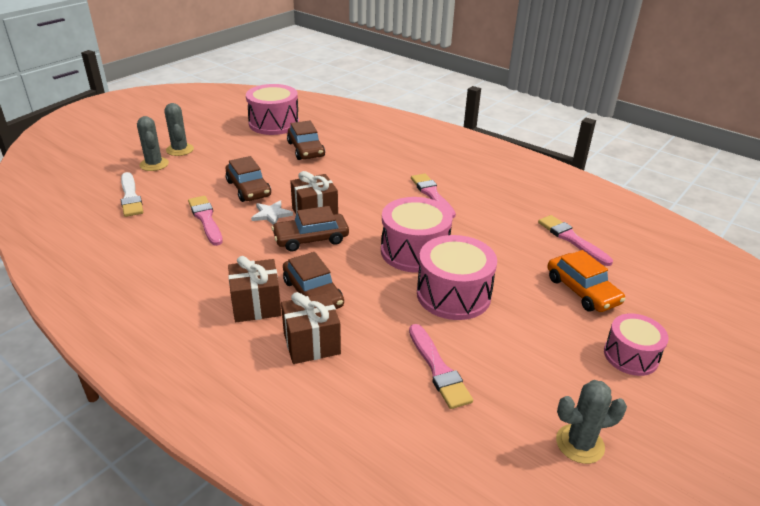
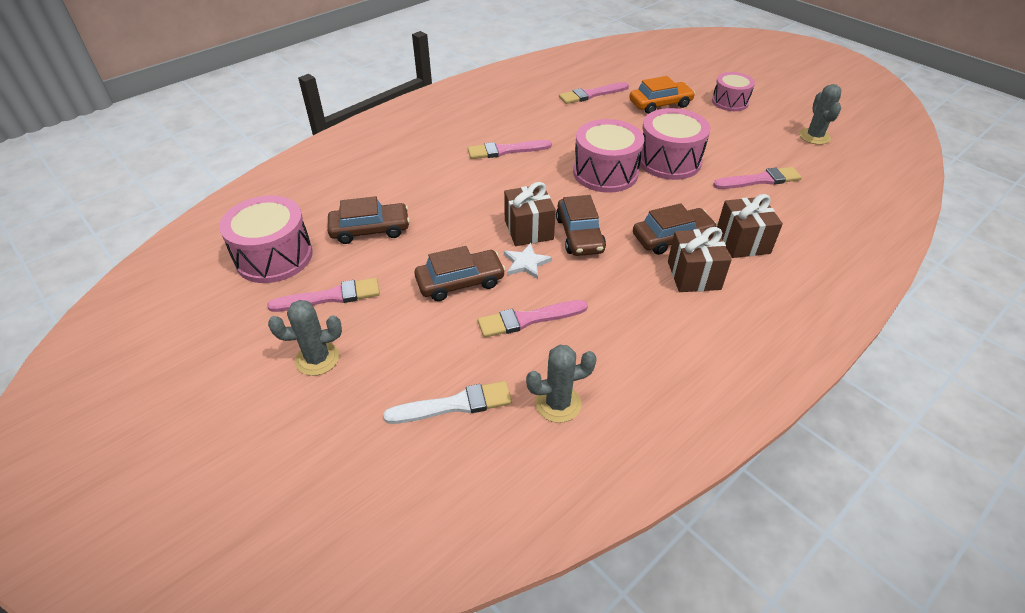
camera: 80 degrees left, 10 degrees up
grey cactus [137,116,169,171] -> grey cactus moved to [526,344,597,423]
none -> pink brush [267,278,380,312]

